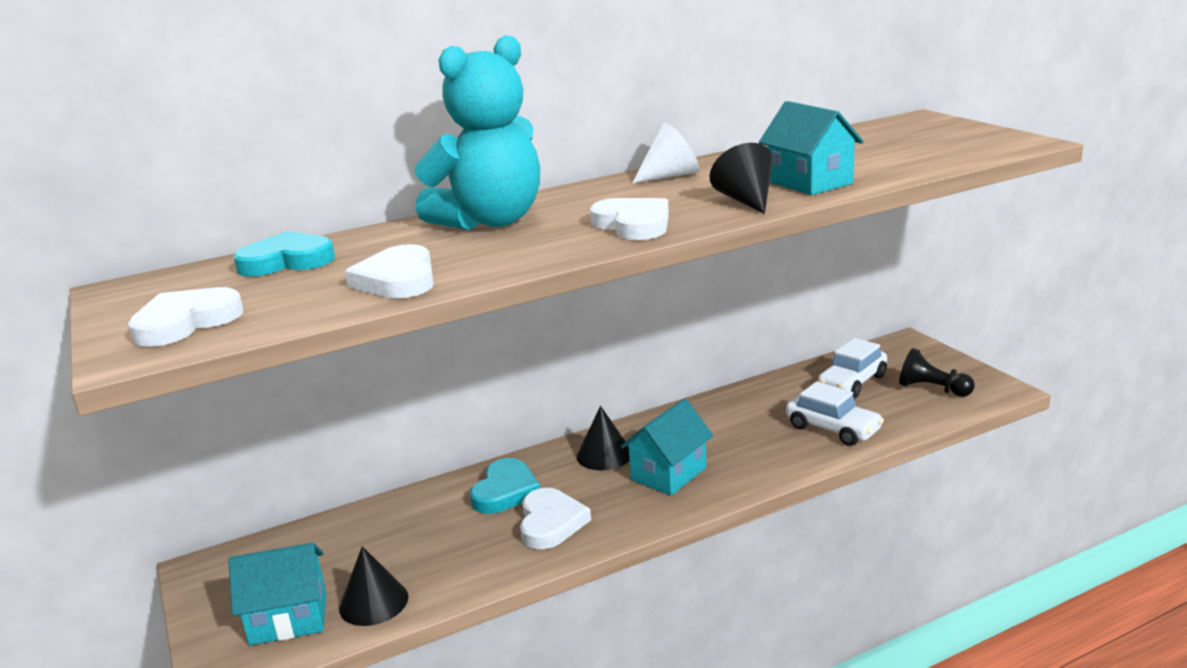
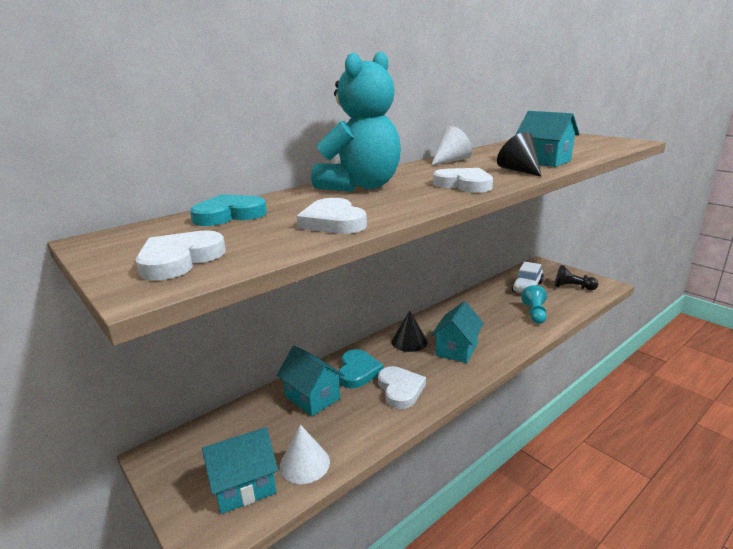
camera: 15 degrees left, 0 degrees up
black cone [339,546,408,626] -> white cone [279,425,330,484]
white car [786,381,884,446] -> turquoise pawn [521,285,547,324]
none -> turquoise house [277,346,344,416]

